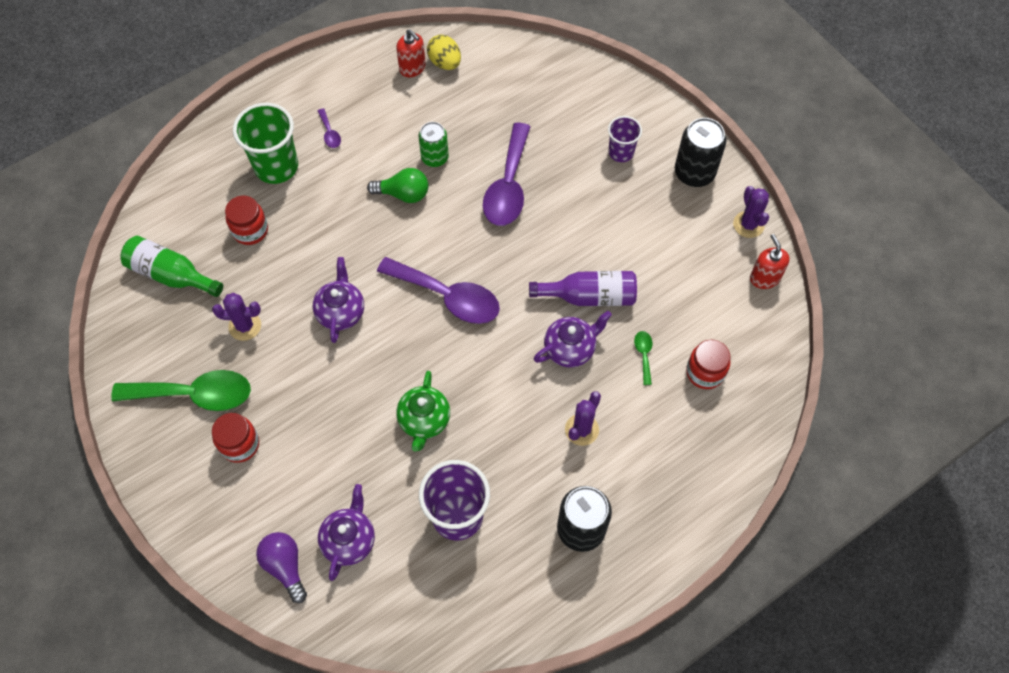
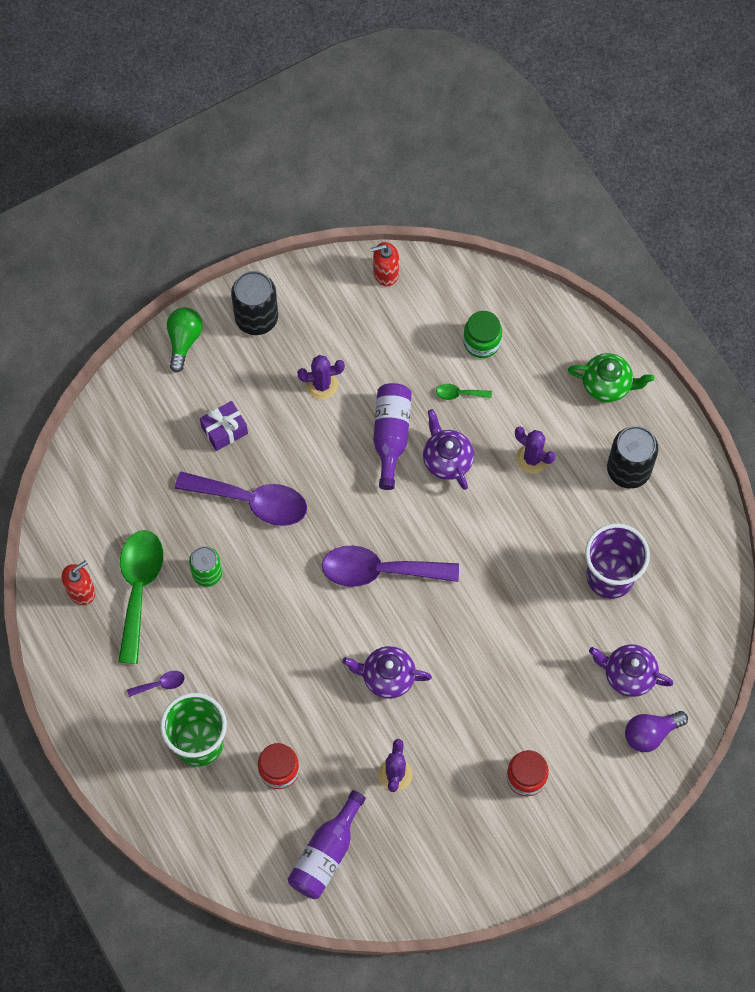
camera: 85 degrees left, 5 degrees up
green spoon [111,370,251,411] -> green spoon moved to [118,530,163,664]
green bottle [120,236,223,297] -> purple bottle [288,790,366,899]
green light bulb [367,168,428,203] -> green light bulb moved to [167,307,203,373]
purple spoon [377,257,500,324] -> purple spoon turned 120 degrees counterclockwise [322,545,459,587]
green teapot [396,371,450,451] -> green teapot moved to [568,353,654,403]
yellow egg [427,35,461,70] -> none
purple cup [608,116,642,162] -> none
red jar [686,340,731,389] -> green jar [463,311,502,358]
purple cactus [733,186,769,238] -> purple cactus moved to [297,355,345,399]
none -> purple gift [200,401,248,451]

